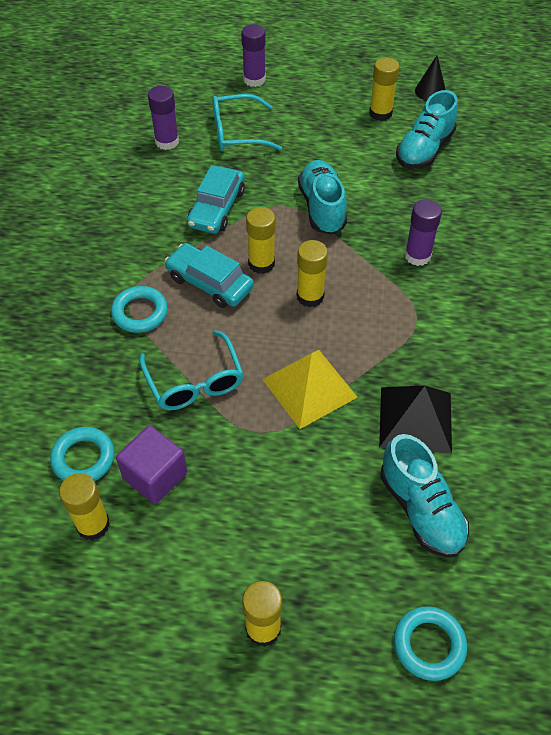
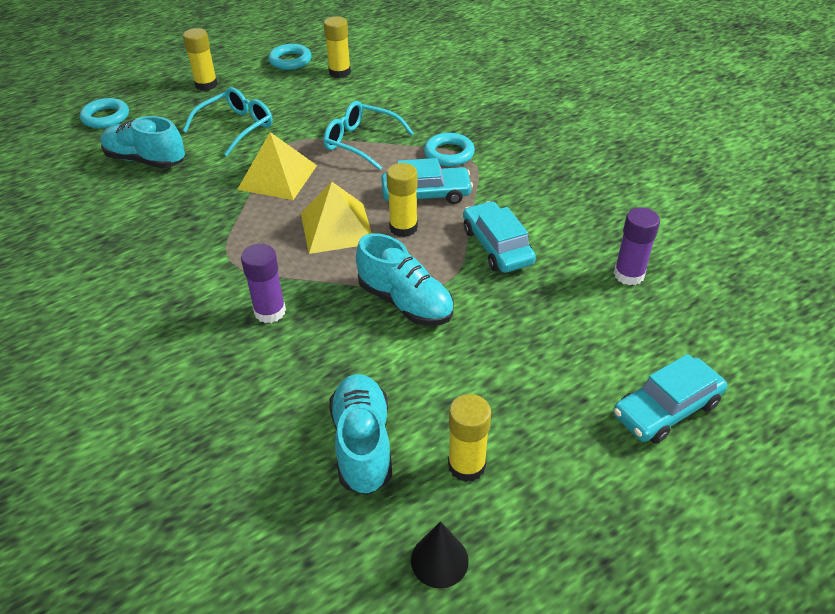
camera: 140 degrees right, 10 degrees down
turquoise ring [50,427,115,481] -> turquoise ring moved to [268,44,312,70]
purple cube [116,426,187,504] -> none
turquoise glasses [213,94,282,151] -> turquoise glasses moved to [183,87,273,156]
purple glue stick [241,24,266,87] -> turquoise car [613,354,727,444]
yellow glue stick [297,240,328,307] -> yellow pyramid [301,182,372,254]
black pyramid [379,386,452,454] -> none

